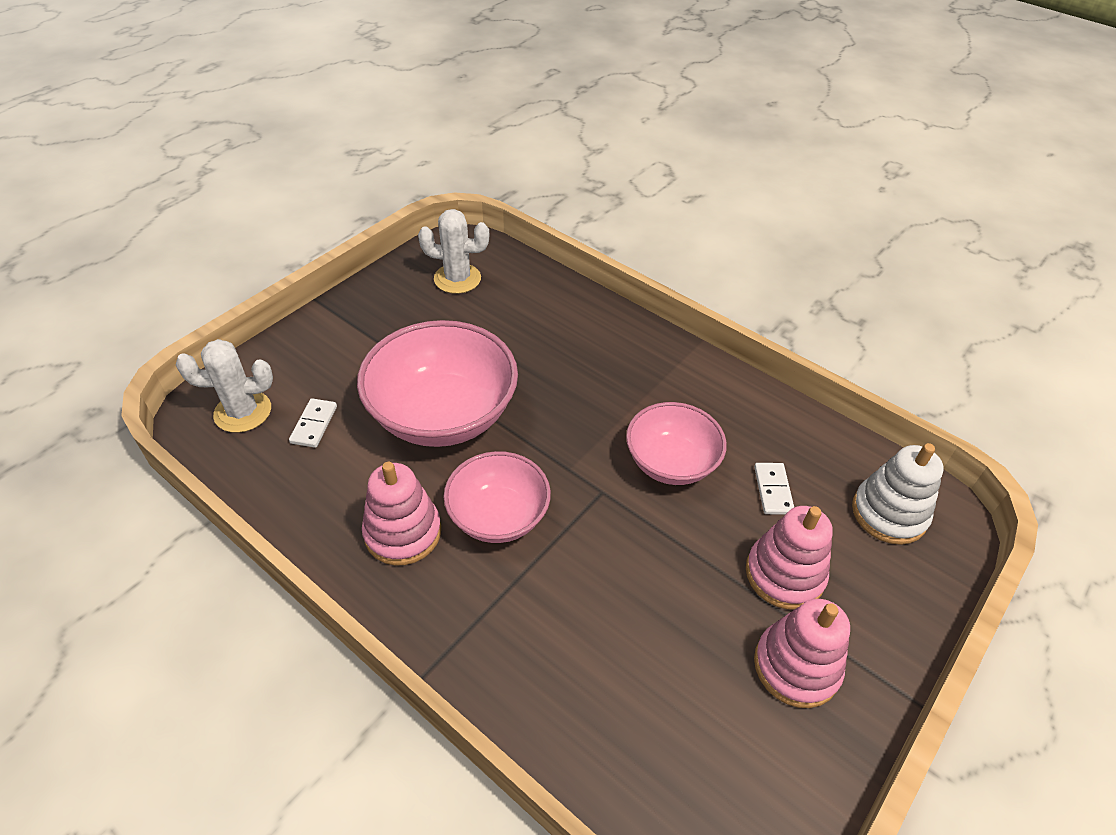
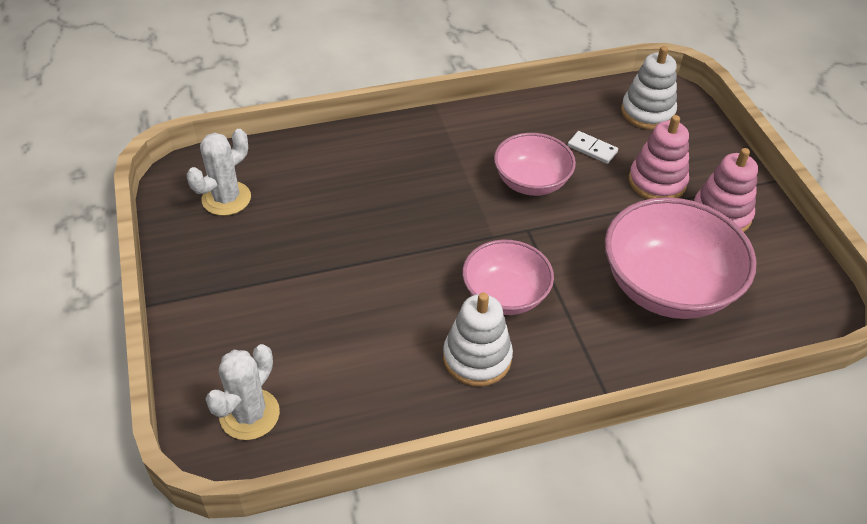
camera: 55 degrees left, 0 degrees up
white domino [289,398,337,448] -> none
pink bowl [357,320,518,447] -> pink bowl moved to [605,197,757,319]
pink stacking toy [362,462,441,565] -> white stacking toy [443,292,513,386]

